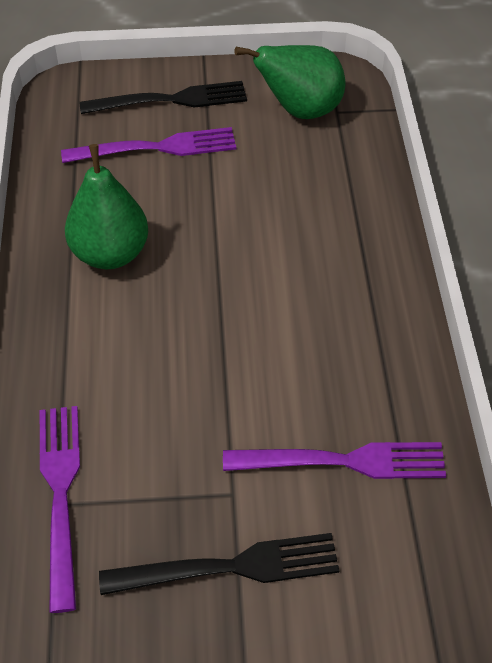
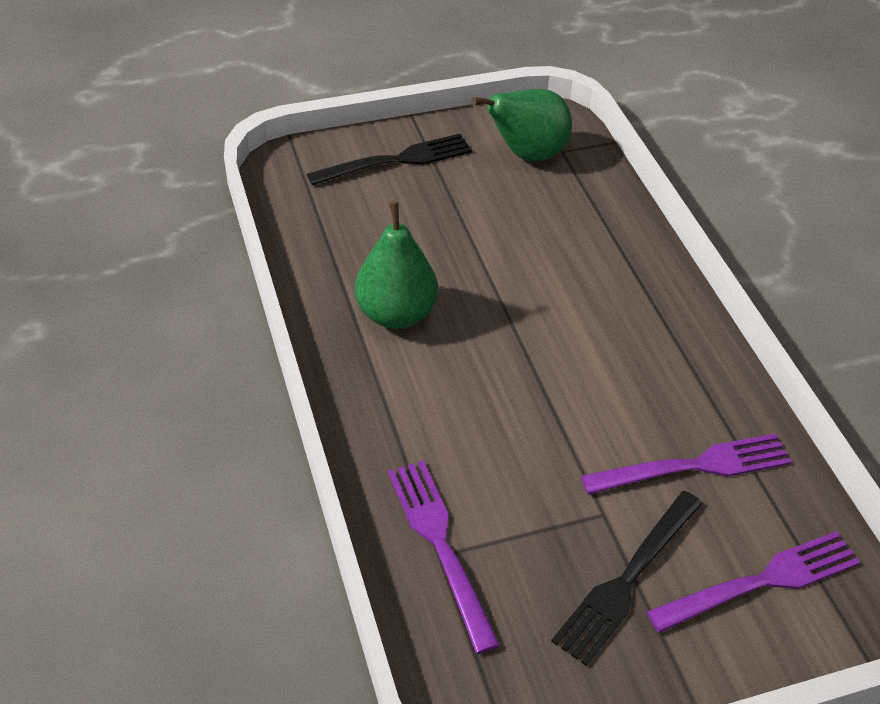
camera: 15 degrees left, 5 degrees down
purple fork [61,127,236,163] -> purple fork moved to [647,531,860,633]
black fork [99,533,339,595] -> black fork turned 150 degrees clockwise [551,491,703,666]

